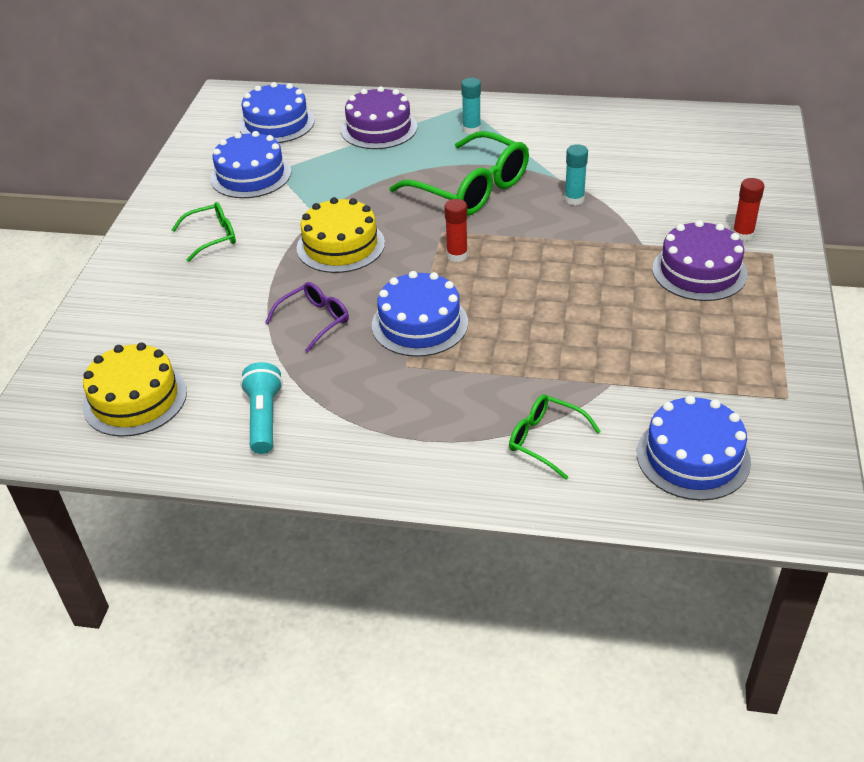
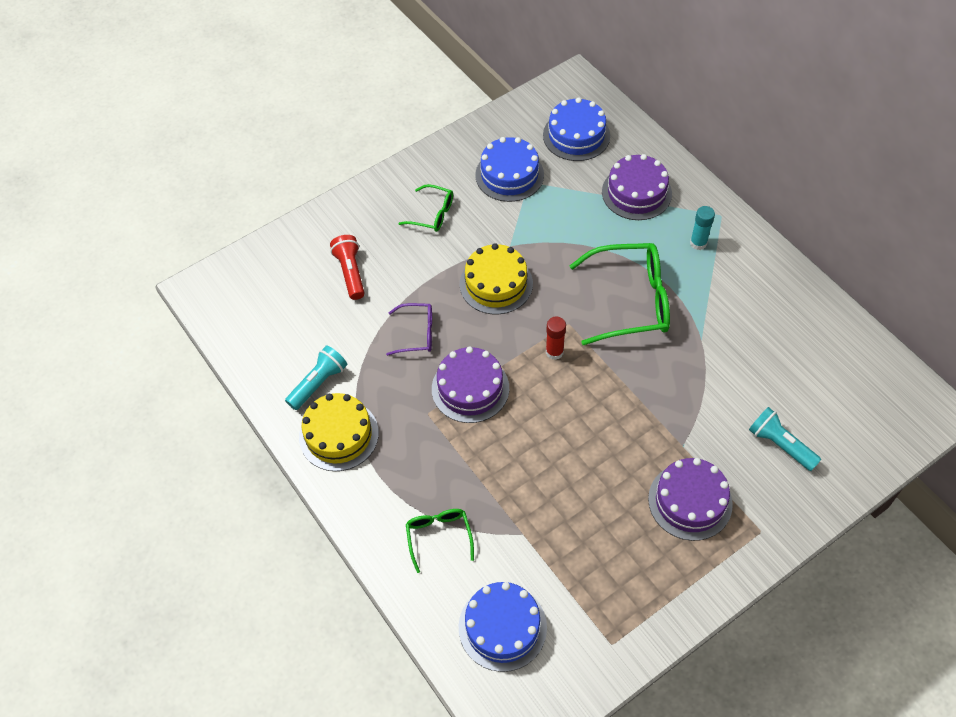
camera: 45 degrees right, 15 degrees up
yellow cake [83,343,187,437] -> yellow cake moved to [299,393,379,471]
blue cake [372,271,468,357] -> purple cake [432,347,509,423]
green glasses [389,131,529,216] -> green glasses turned 90 degrees counterclockwise [569,243,670,345]
turquoise glue stick [564,144,588,205] -> none
red glue stick [733,178,764,241] -> none
none -> red flashlight [330,235,365,300]
none -> turquoise flashlight [749,407,821,471]

